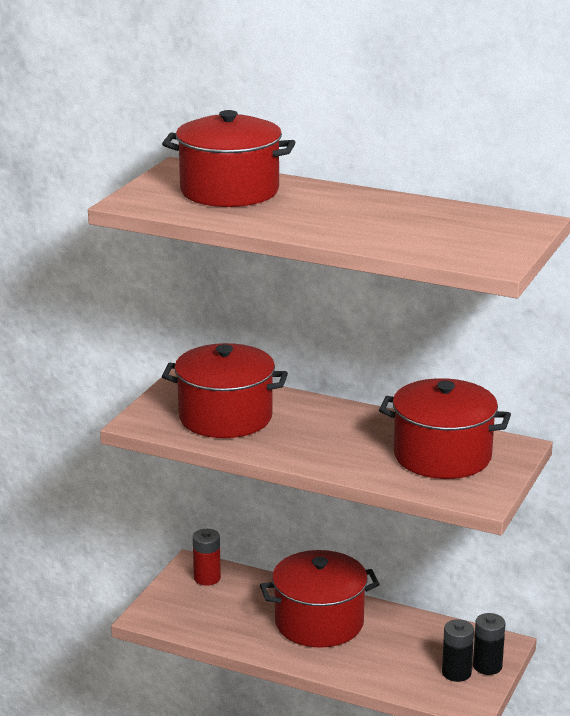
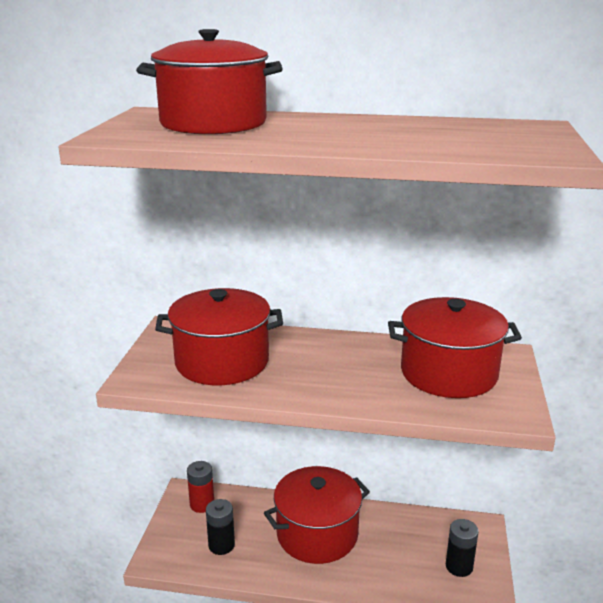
camera: 15 degrees left, 0 degrees up
black battery [473,613,506,675] -> black battery moved to [206,499,235,555]

